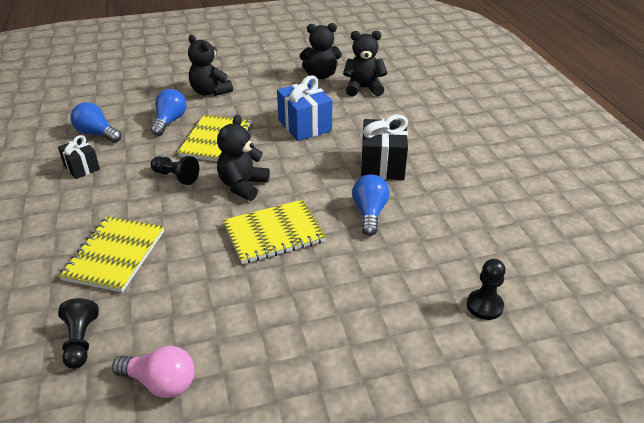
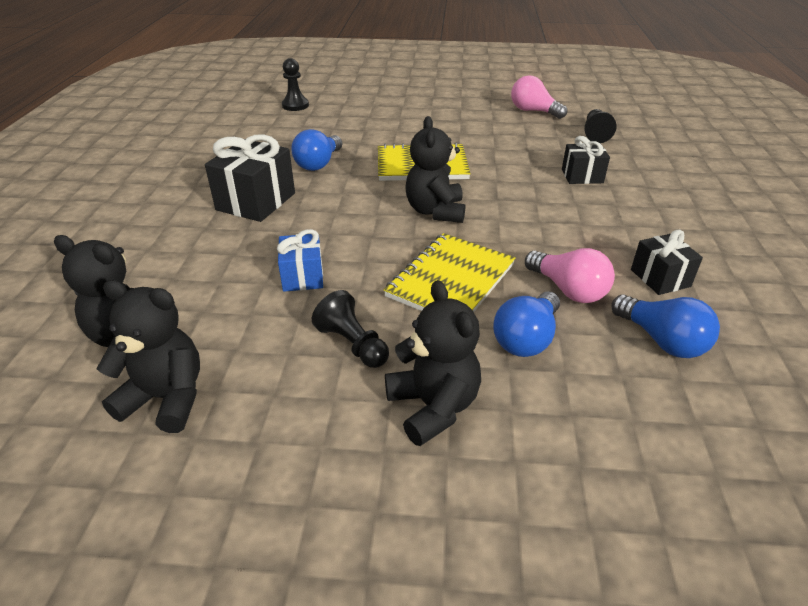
camera: 160 degrees left, 0 degrees up
yellow notebook [59,216,164,292] -> black gift [562,136,610,184]
black pawn [151,156,199,185] -> black pawn moved to [312,290,389,368]
black teddy bear [217,115,270,201] -> black teddy bear turned 135 degrees clockwise [405,116,465,223]
blue gift [277,76,332,141] -> blue gift [277,229,323,292], size x0.61
none -> pink light bulb [525,248,615,303]

